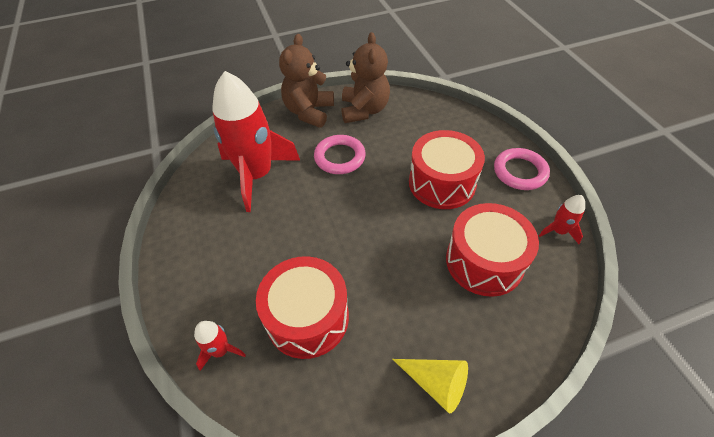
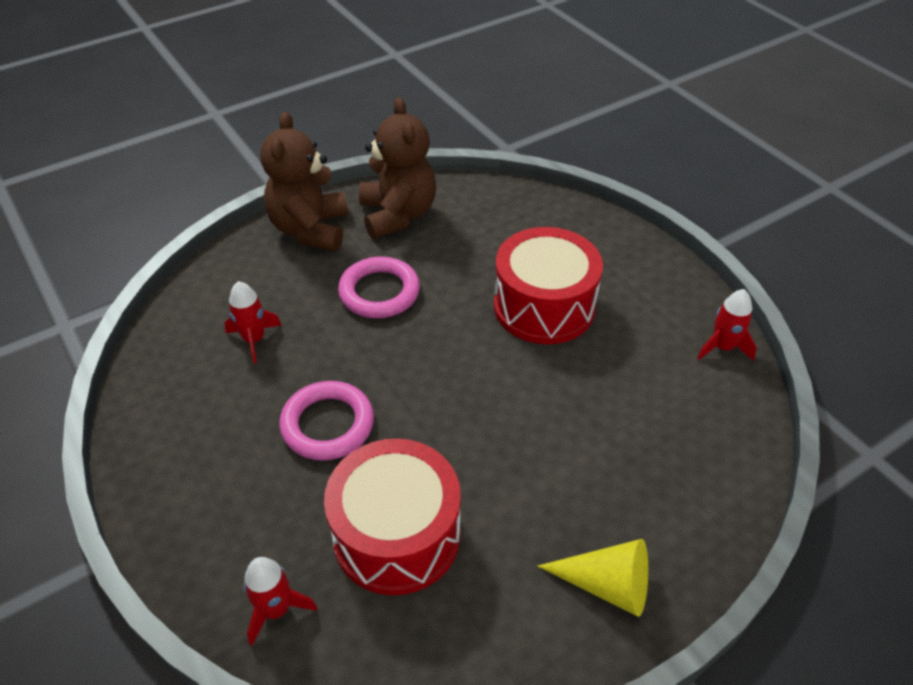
camera: 15 degrees left, 5 degrees down
red rocket [212,71,300,212] -> red rocket [224,281,282,364], size x0.42
red drum [446,203,539,297] -> none
pink ring [494,148,550,190] -> pink ring moved to [279,381,374,461]

